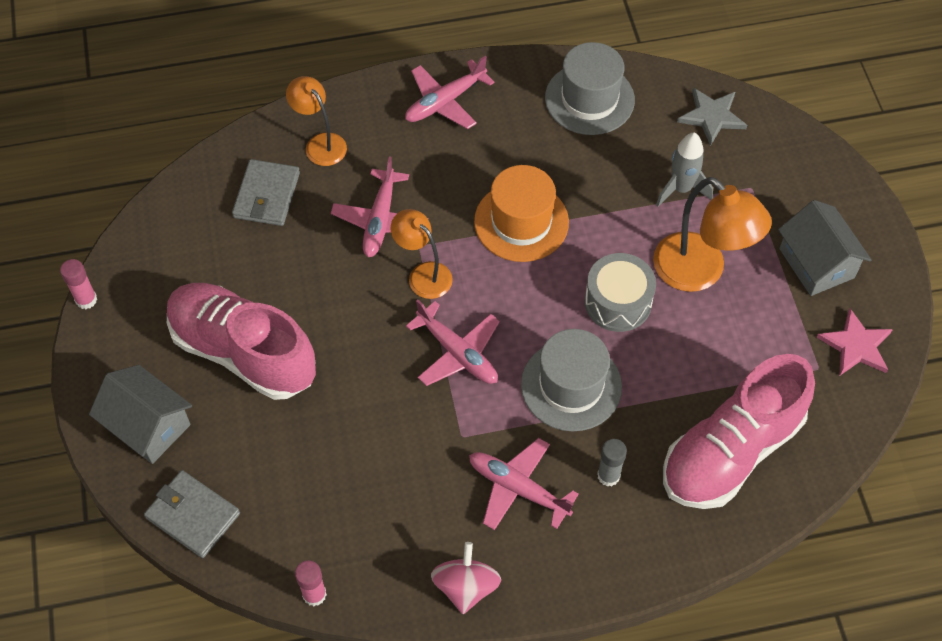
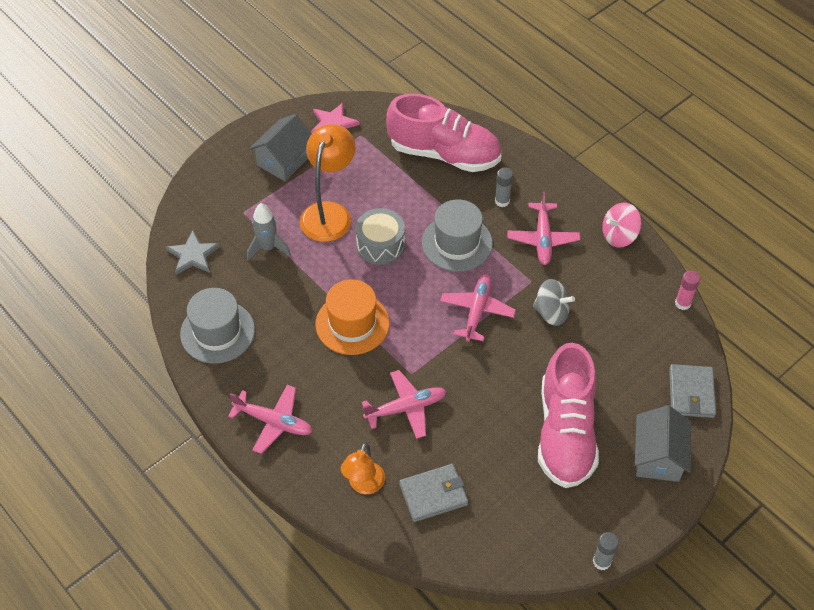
camera: 120 degrees left, 5 degrees down
pink glue stick [60,259,97,309] -> grey glue stick [593,532,619,570]
orange lamp [391,209,453,299] -> none
none -> grey spinning top [533,279,575,326]

